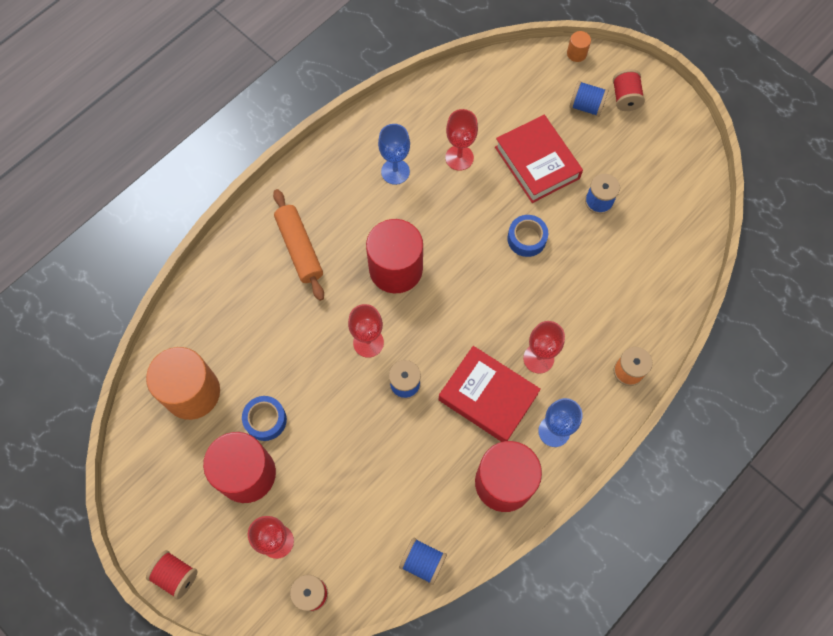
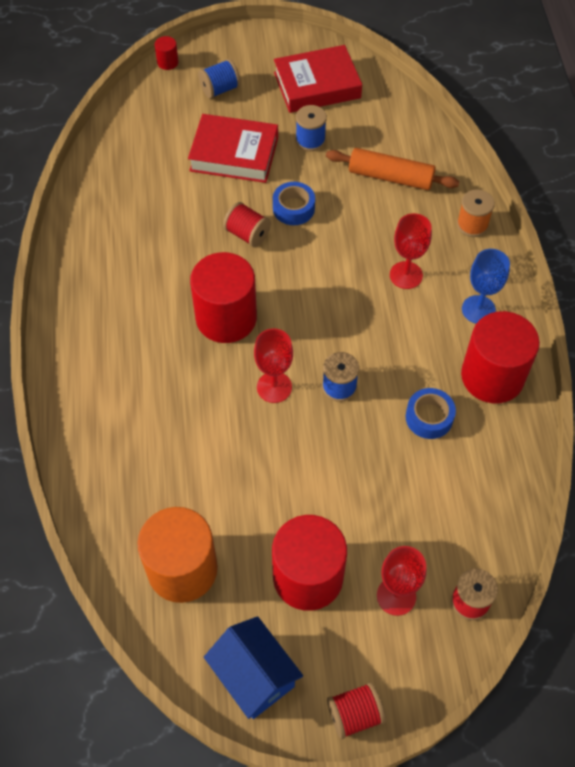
camera: 50 degrees left, 10 degrees down
blue tape [242,396,287,441] -> blue tape moved to [406,388,456,439]
orange rolling pin [273,189,324,301] -> orange rolling pin moved to [326,148,459,190]
blue goblet [378,124,410,185] -> none
blue spool [399,537,447,585] -> none
red book [438,346,541,442] -> red book moved to [274,45,362,113]
red goblet [445,109,478,171] -> none
orange cylinder [567,31,591,62] -> red cylinder [155,36,179,70]
red spool [613,69,645,111] -> red spool moved to [223,202,271,247]
none -> blue house [204,616,303,719]

